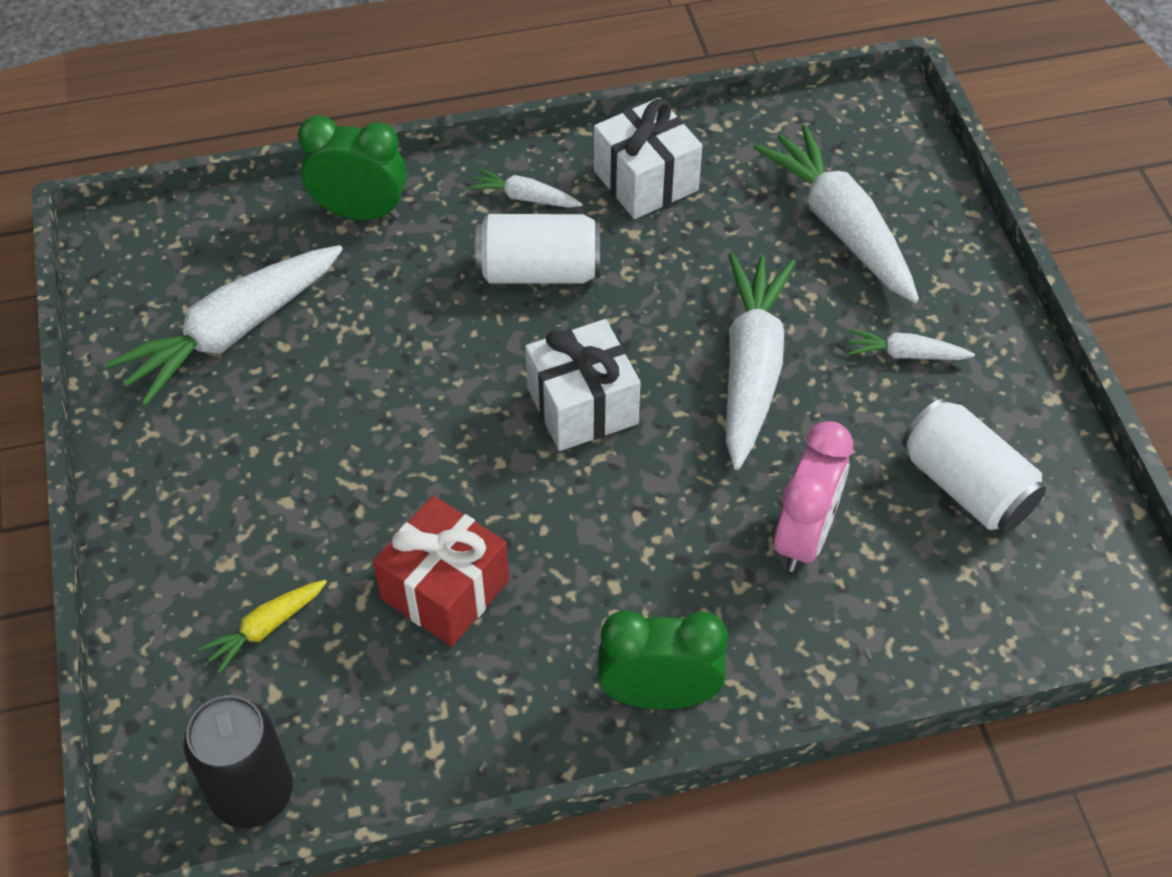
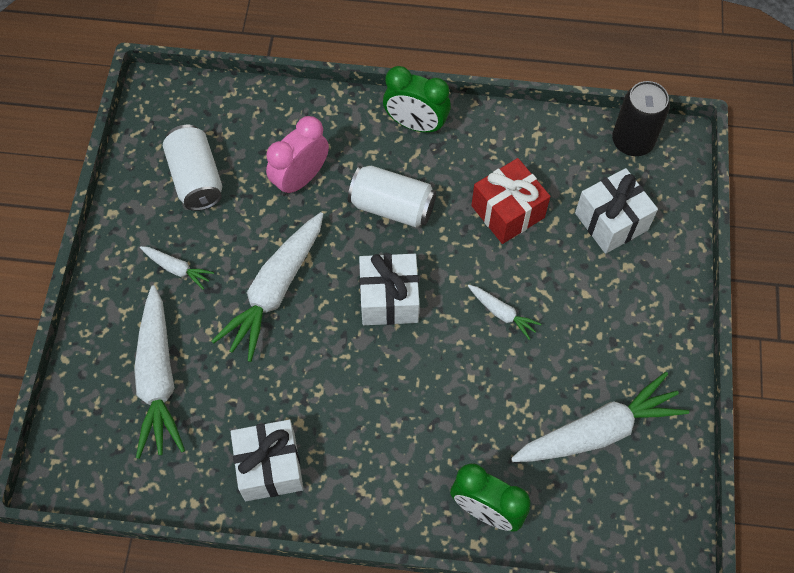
camera: 160 degrees left, 10 degrees up
yellow carrot [199,580,327,674] -> white gift [575,168,658,254]
white carrot [468,168,583,208] -> white carrot moved to [468,285,541,340]
white can [476,214,600,284] -> white can moved to [348,165,436,228]

